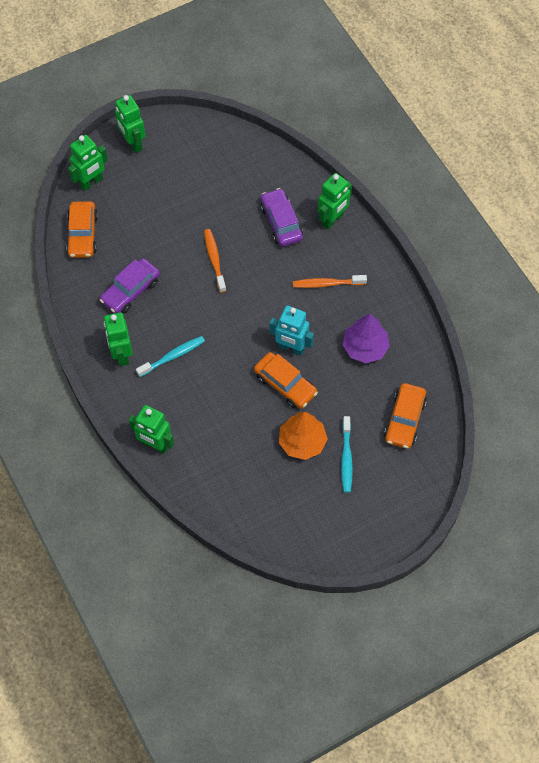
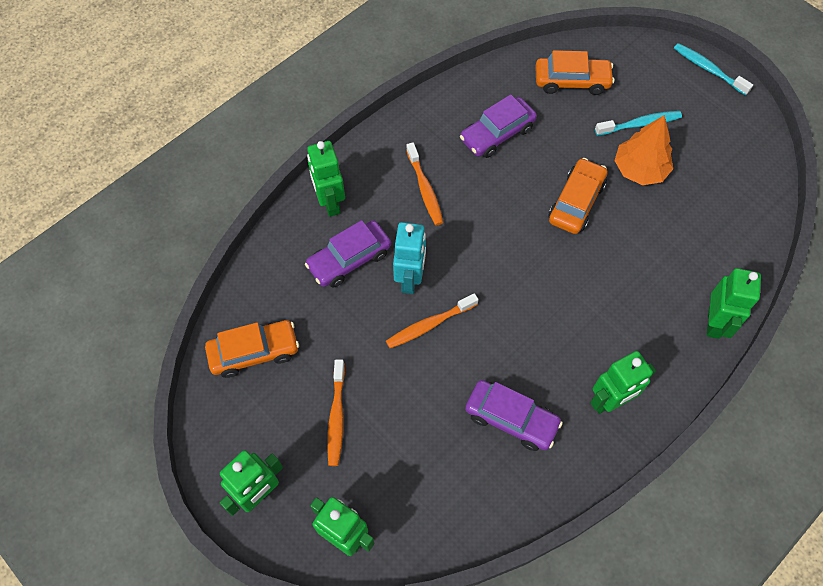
camera: 105 degrees left, 0 degrees up
orange car [66,201,98,258] -> orange car moved to [205,320,299,378]
turquoise toothbrush [136,336,205,377] -> turquoise toothbrush moved to [674,43,753,96]
turquoise robot [269,306,314,356] -> turquoise robot moved to [393,222,426,294]
green robot [318,173,352,229] -> green robot turned 135 degrees counterclockwise [307,141,345,217]
purple tree [342,314,390,363] -> purple car [460,95,537,158]
none -> orange toothbrush [327,359,345,466]

